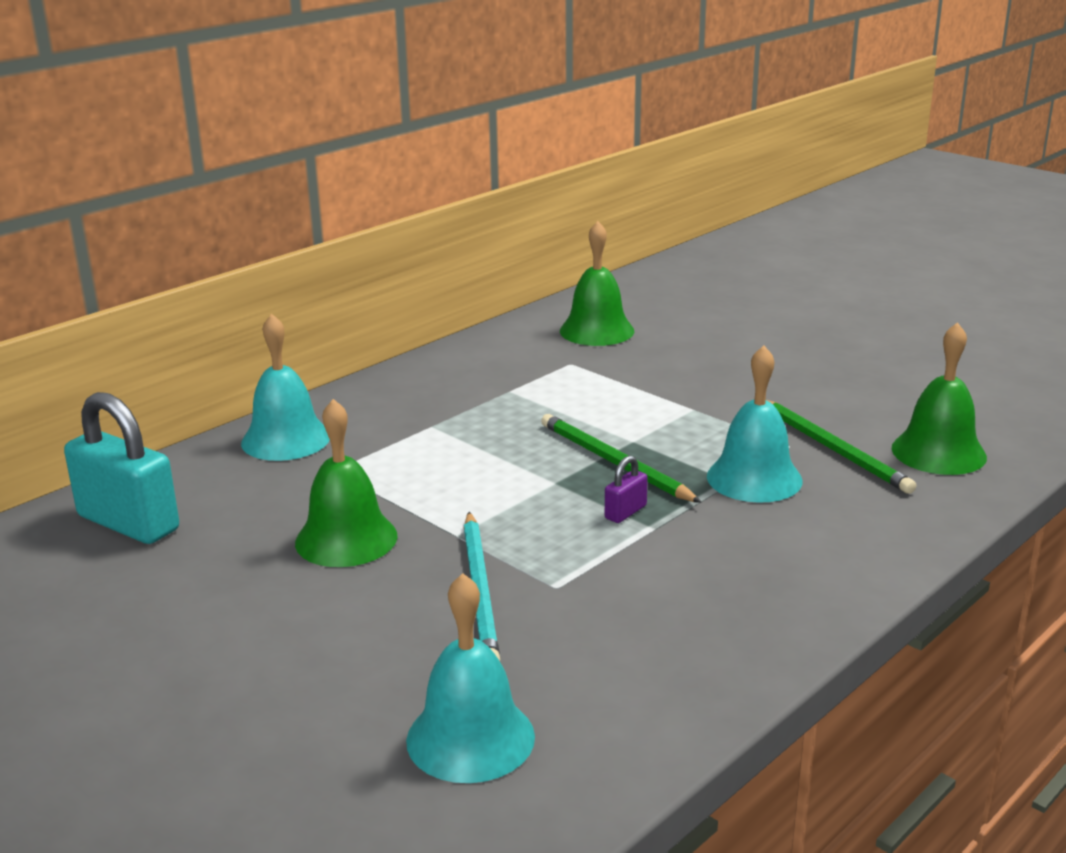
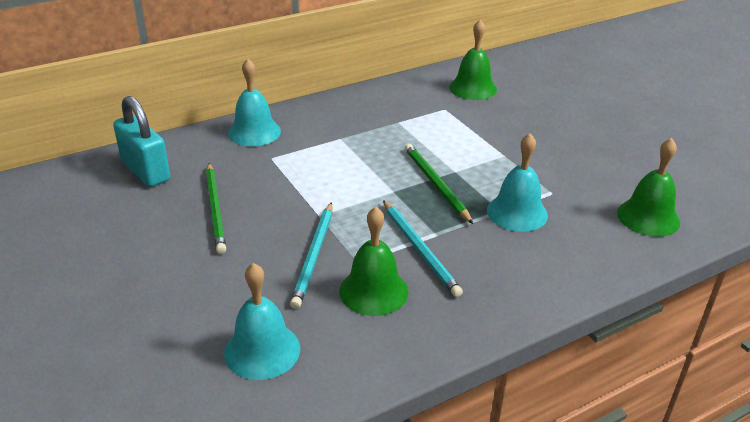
camera: 15 degrees right, 10 degrees up
green bell [295,399,398,567] -> green bell moved to [339,207,409,316]
purple padlock [605,456,648,523] -> none
green pencil [766,400,916,494] -> green pencil moved to [206,163,226,254]
none -> turquoise pencil [383,200,463,297]

